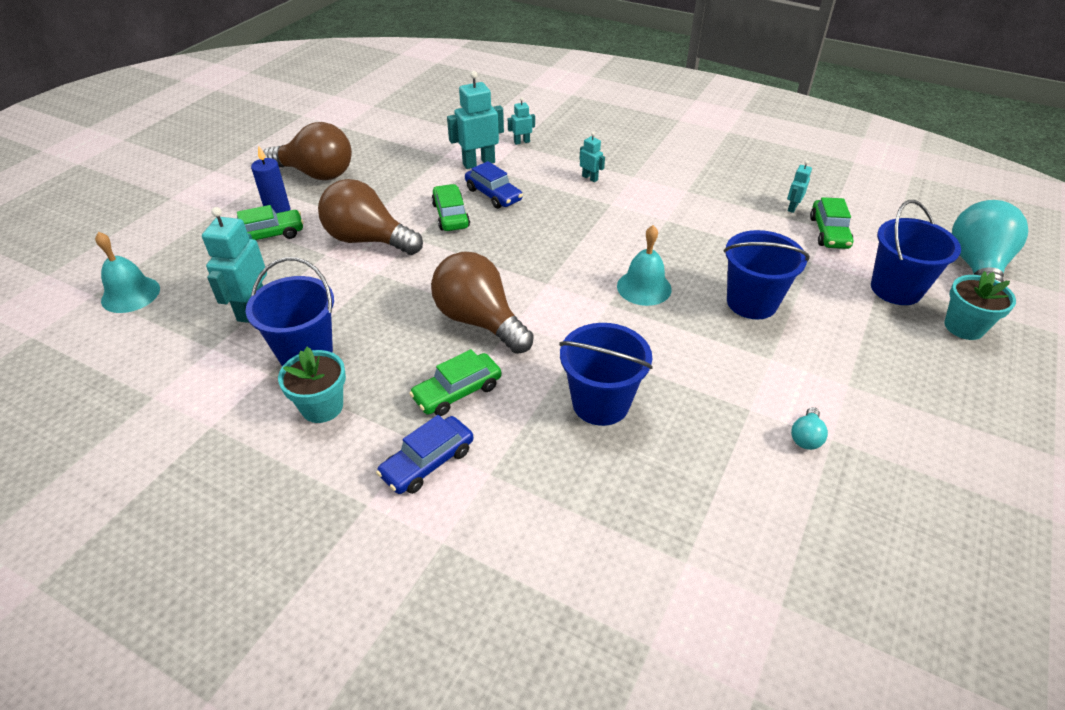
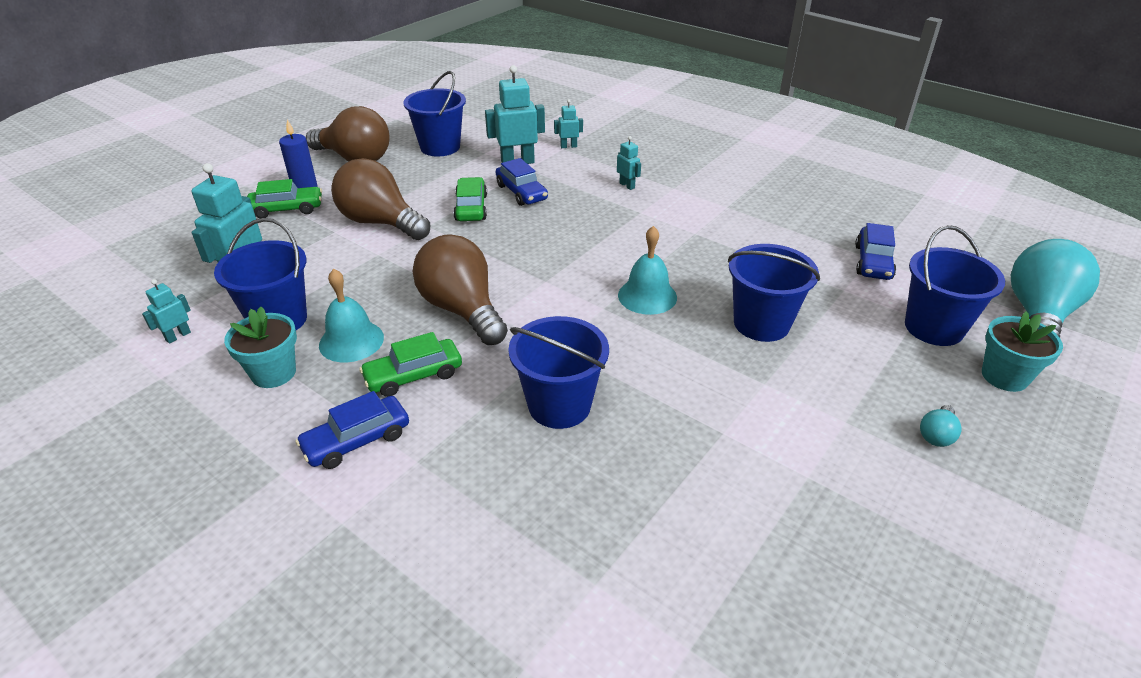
camera: 10 degrees right, 5 degrees down
turquoise bell [95,232,160,313] -> turquoise bell moved to [319,269,384,362]
turquoise robot [787,160,812,213] -> turquoise robot moved to [142,279,191,344]
turquoise light bulb [791,407,828,450] -> turquoise light bulb moved to [920,405,962,447]
green car [810,197,853,249] -> blue car [855,223,896,280]
none -> blue bucket [403,71,466,156]

